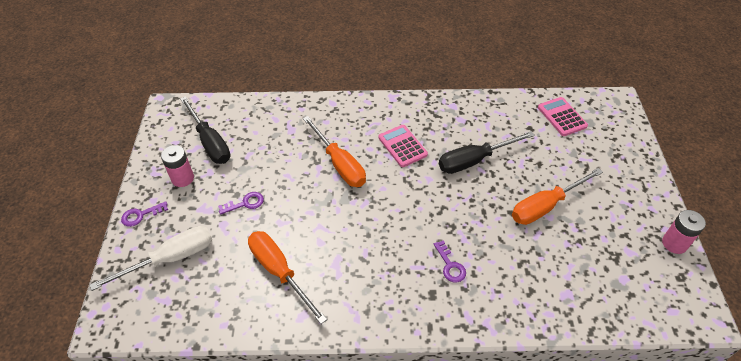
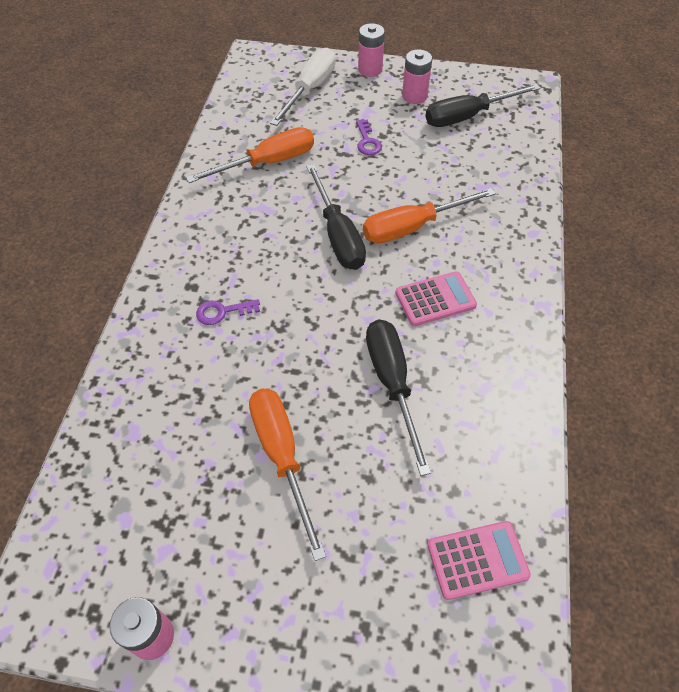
camera: 100 degrees right, 5 degrees up
white screwdriver [90,226,212,291] -> white screwdriver turned 135 degrees counterclockwise [270,48,335,126]
purple key [121,201,168,227] -> pink battery [358,23,385,77]
none -> black screwdriver [306,164,366,270]

